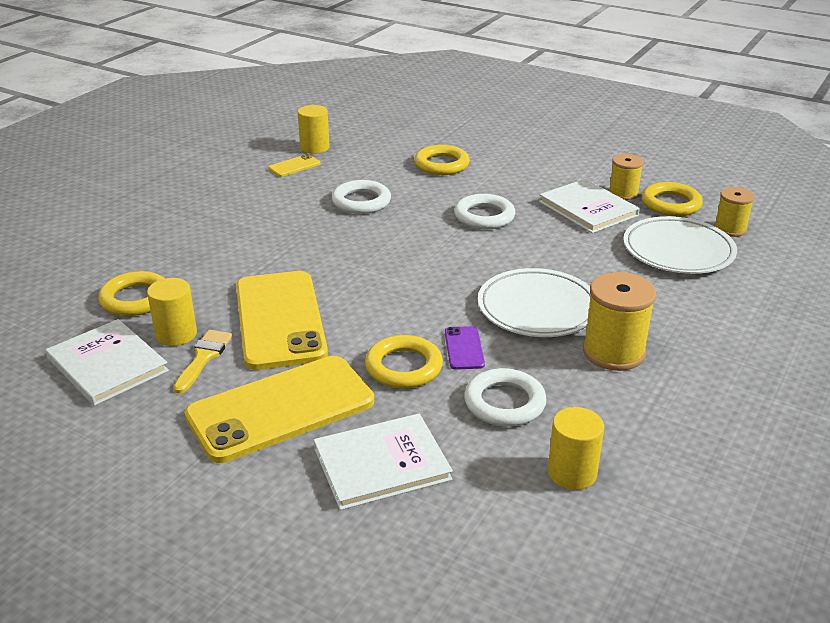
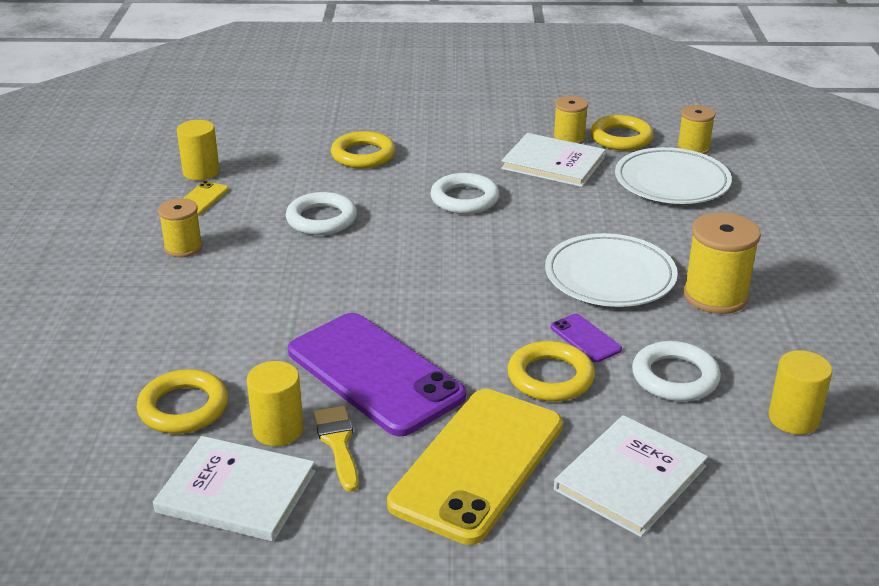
camera: 30 degrees left, 0 degrees up
yellow phone [236,271,328,370] -> purple phone [288,313,466,437]
none -> yellow spool [158,198,203,257]

